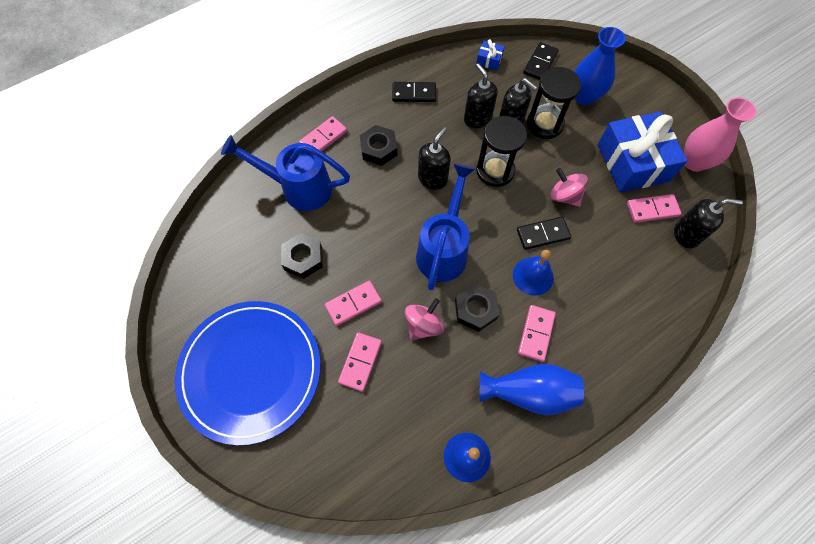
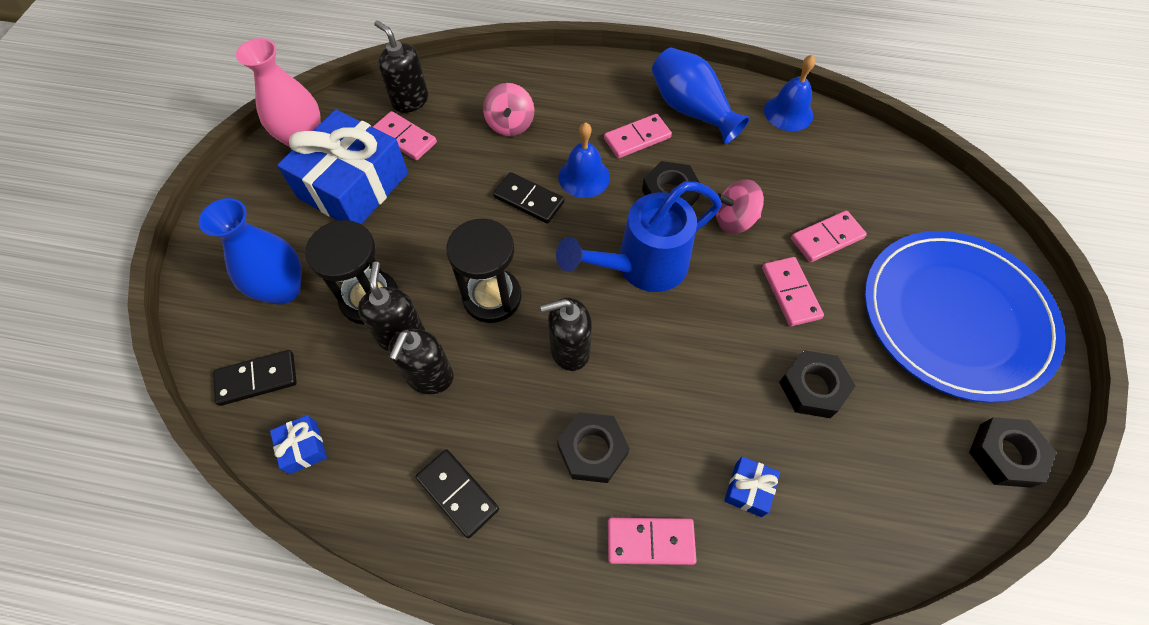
camera: 135 degrees left, 5 degrees down
blue watering can [221,135,350,211] -> blue gift [724,456,780,517]
pink domino [325,280,382,326] -> pink domino turned 60 degrees clockwise [762,257,824,326]
pink spinning top [550,168,588,207] -> pink spinning top moved to [483,83,534,136]
none -> black nut [969,417,1056,488]

